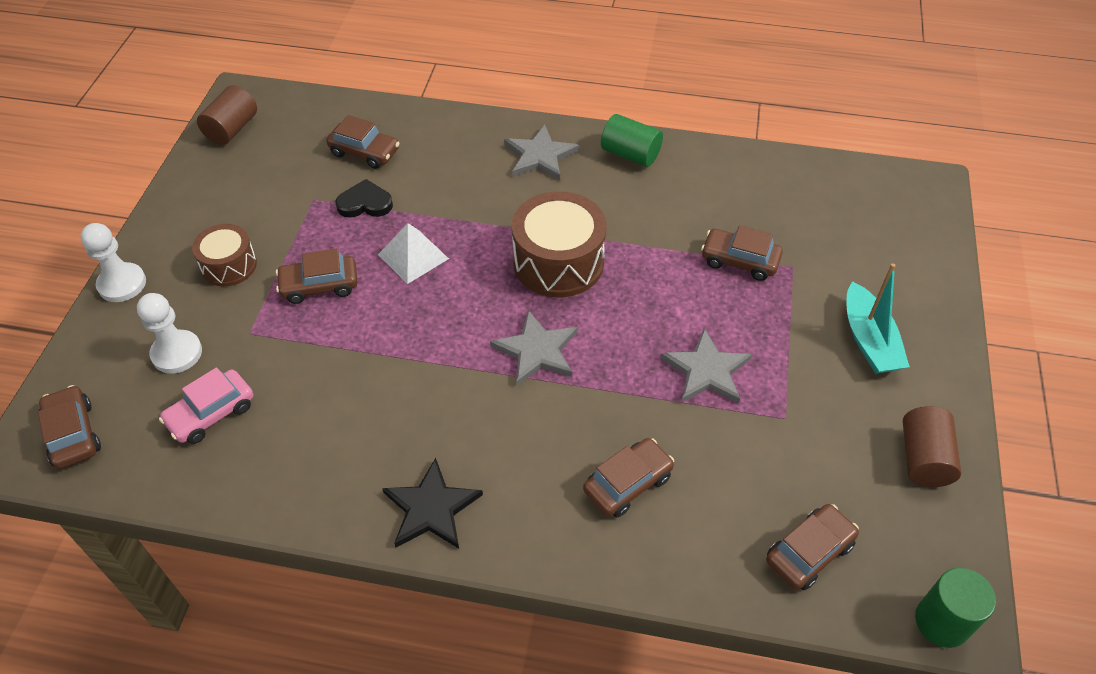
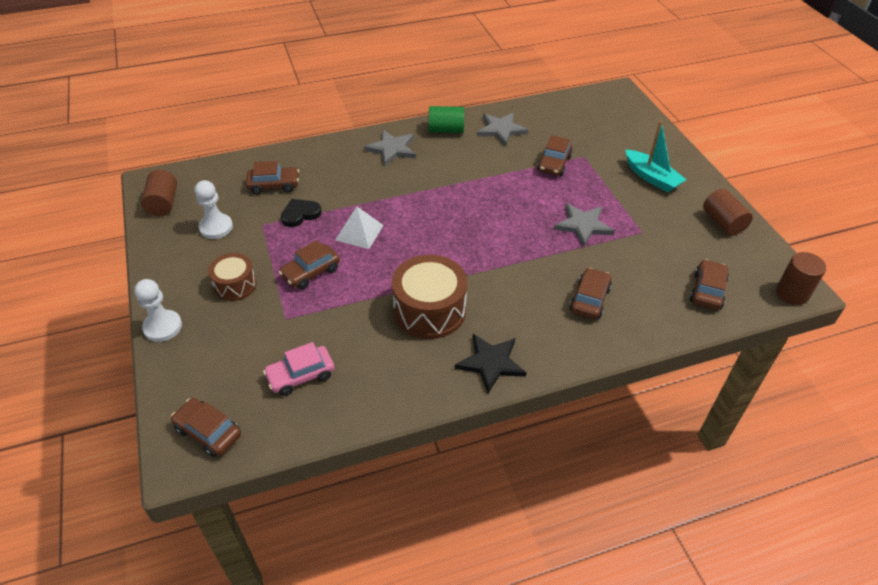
camera: 30 degrees left, 5 degrees down
white pawn [137,293,202,374] -> white pawn moved to [194,180,233,239]
pink car [159,367,253,444] -> pink car turned 45 degrees clockwise [263,342,334,396]
grey star [490,310,578,386] -> grey star moved to [477,113,528,146]
brown drum [512,191,607,297] -> brown drum moved to [392,255,467,339]
brown car [701,226,783,281] -> brown car turned 60 degrees counterclockwise [537,135,573,176]
green cylinder [915,568,996,648] -> brown cylinder [776,252,826,305]

